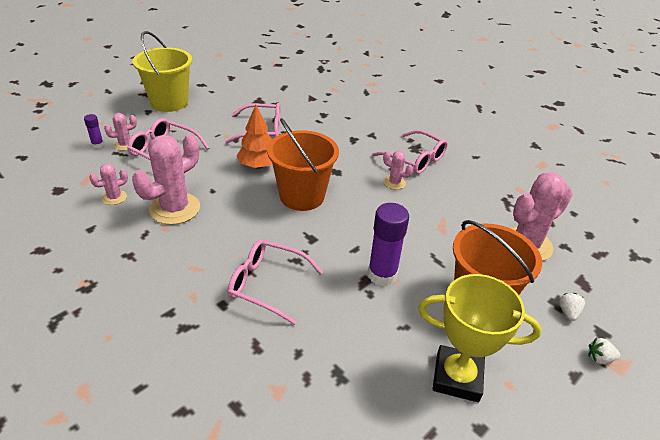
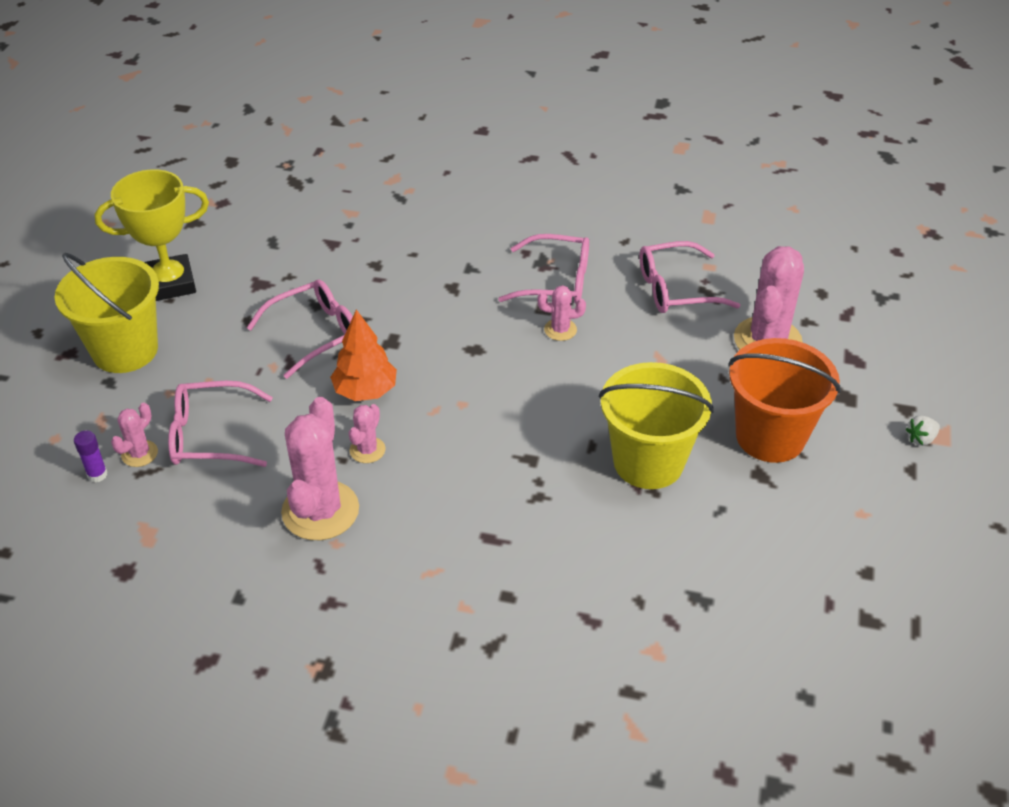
camera: 30 degrees left, 5 degrees up
pink cactus [89,164,128,205] -> pink cactus moved to [348,404,386,463]
pink glasses [228,239,323,325] -> pink glasses moved to [639,241,740,313]
orange bucket [267,118,339,211] -> none
purple glue stick [368,203,409,286] -> yellow bucket [599,362,714,489]
yellow trophy [418,274,541,402] -> yellow trophy moved to [95,169,209,301]
white strawberry [559,293,585,321] -> none

